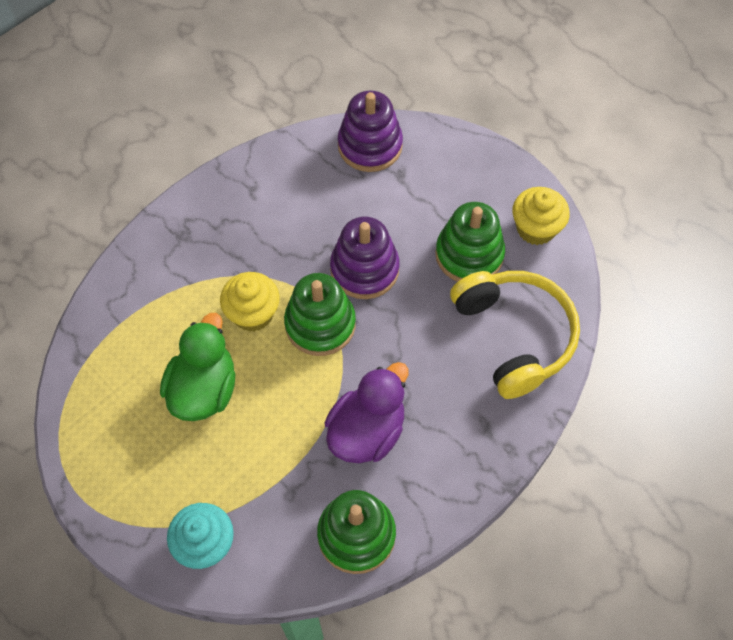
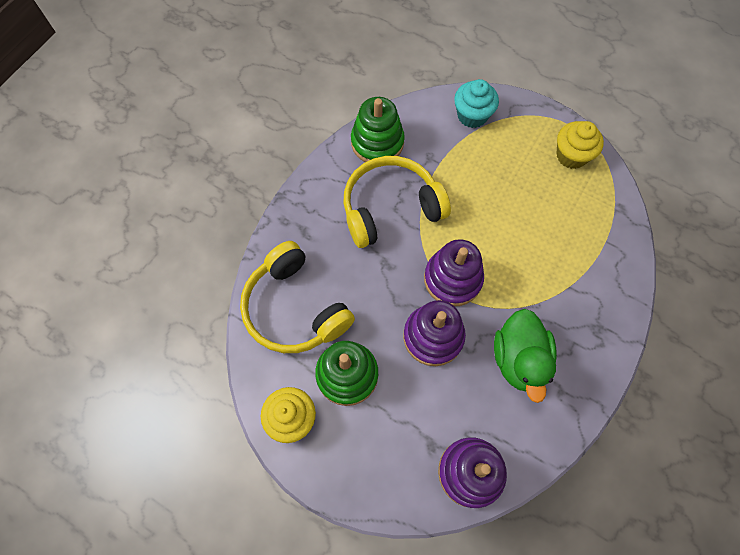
camera: 165 degrees right, 5 degrees up
green duck [160,313,236,421] -> green duck moved to [494,309,557,403]
yellow cupcake [220,272,280,332] -> yellow cupcake moved to [556,121,604,169]
green stacking toy [284,273,356,356] -> purple stacking toy [424,239,484,306]
purple duck [324,362,409,463] -> yellow headphones [343,156,451,248]

